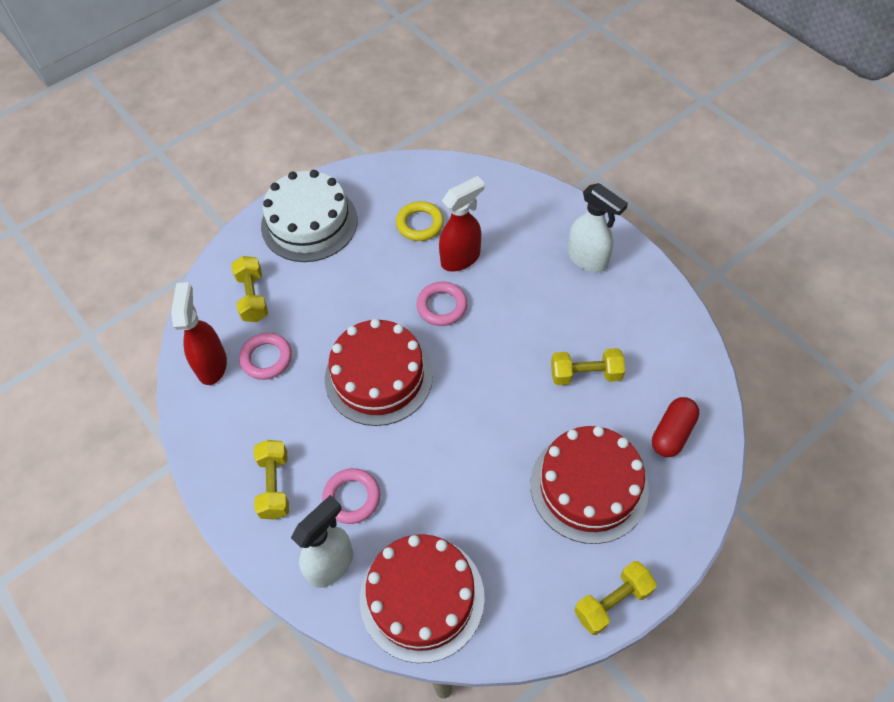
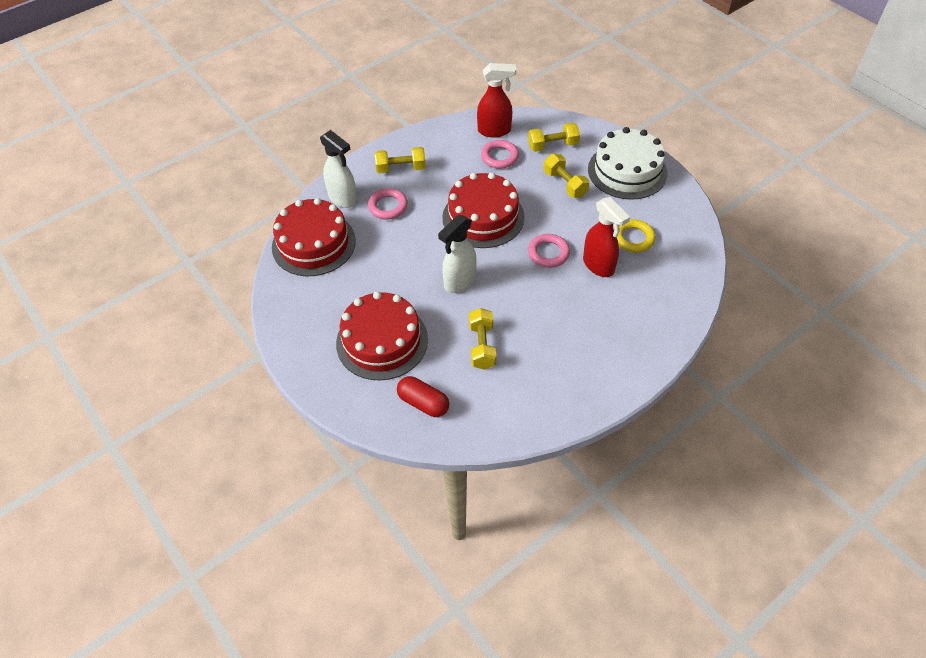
camera: 90 degrees right, 5 degrees down
white spray bottle [568,183,628,272] -> white spray bottle moved to [438,215,477,293]
yellow dumbbell [574,561,657,635] -> yellow dumbbell moved to [544,154,589,198]

